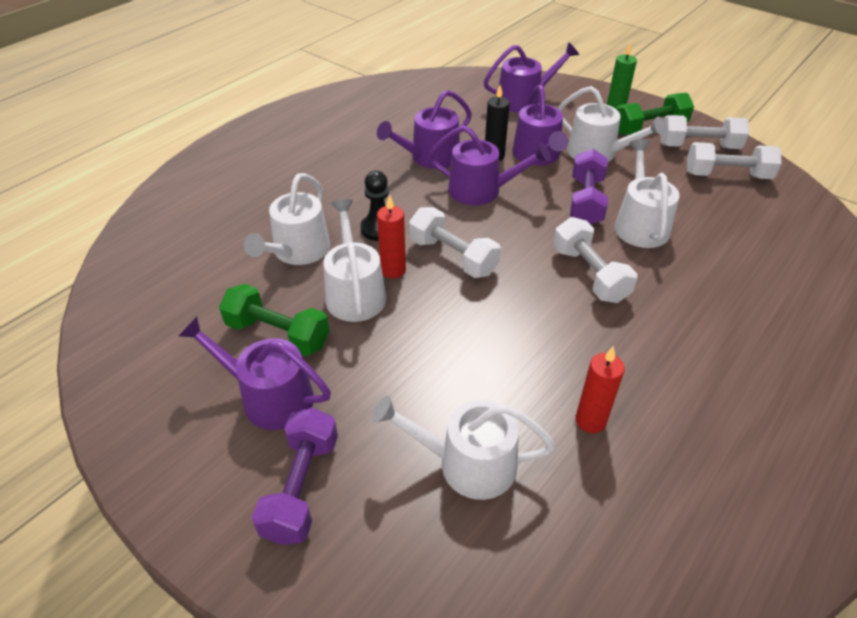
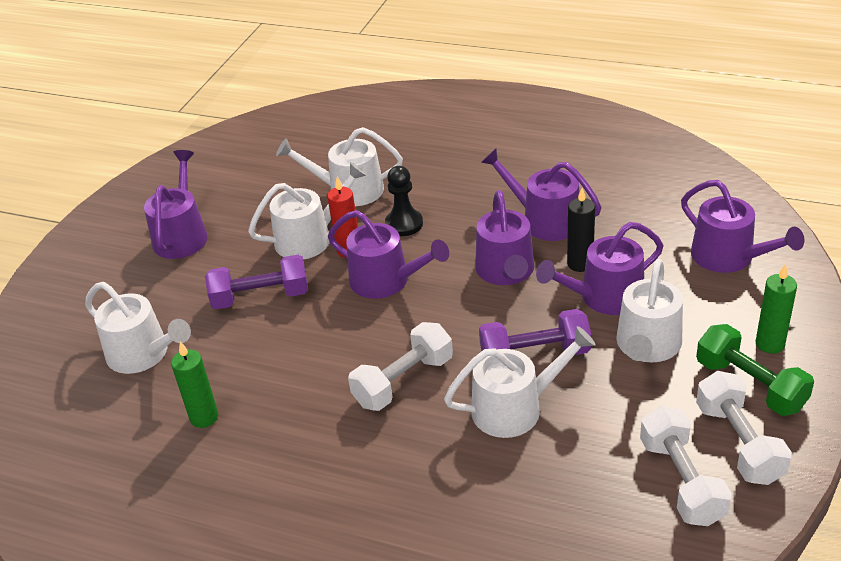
camera: 75 degrees right, 5 degrees down
green dumbbell [219,284,330,356] -> none
purple dumbbell [252,408,338,545] -> purple dumbbell moved to [205,255,308,309]
white watering can [372,396,555,500] -> white watering can turned 135 degrees clockwise [85,282,191,374]
white dumbbell [409,207,501,278] -> purple watering can [328,210,449,299]
red candle [576,346,625,433] -> green candle [171,342,218,428]

